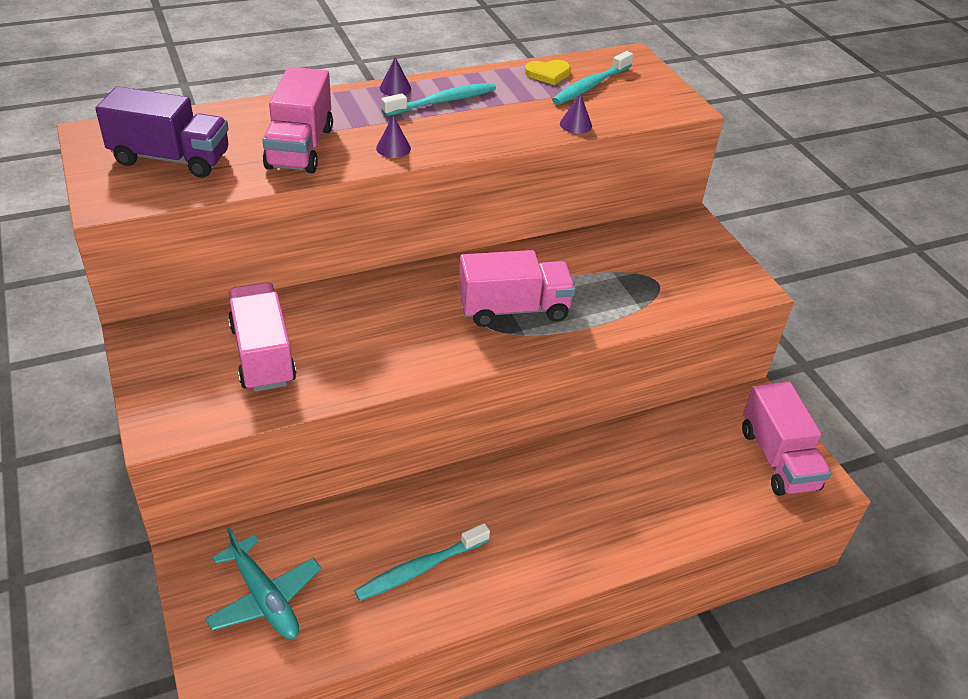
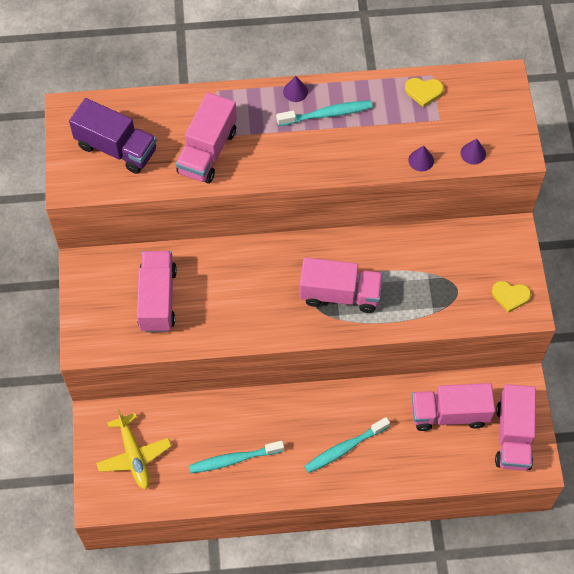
camera: 20 degrees right, 20 degrees up
turquoise plane [205,527,321,639] -> yellow plane [96,409,171,490]
purple cone [376,115,411,158] -> purple cone moved to [460,139,486,165]
turquoise toothbrush [552,51,633,105] -> turquoise toothbrush moved to [304,417,390,473]
none -> pink truck [411,383,495,431]
none -> yellow heart [492,281,531,313]

